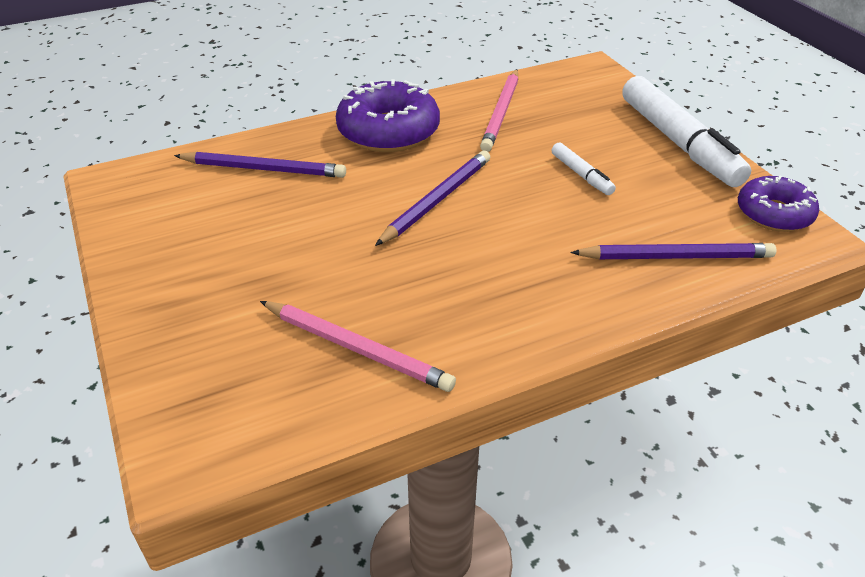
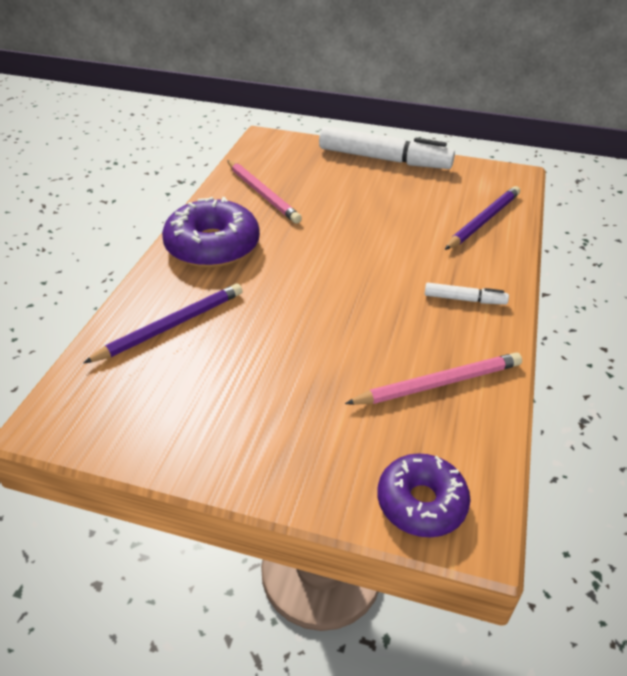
camera: 50 degrees left, 0 degrees up
purple pencil [375,151,490,246] -> none
white marker [552,142,616,195] -> white marker moved to [425,283,509,305]
purple donut [738,176,819,232] -> purple donut moved to [377,453,471,537]

